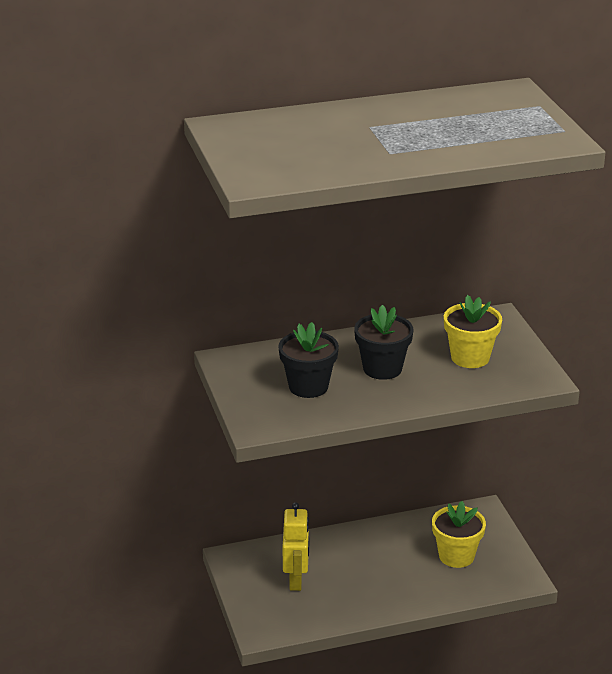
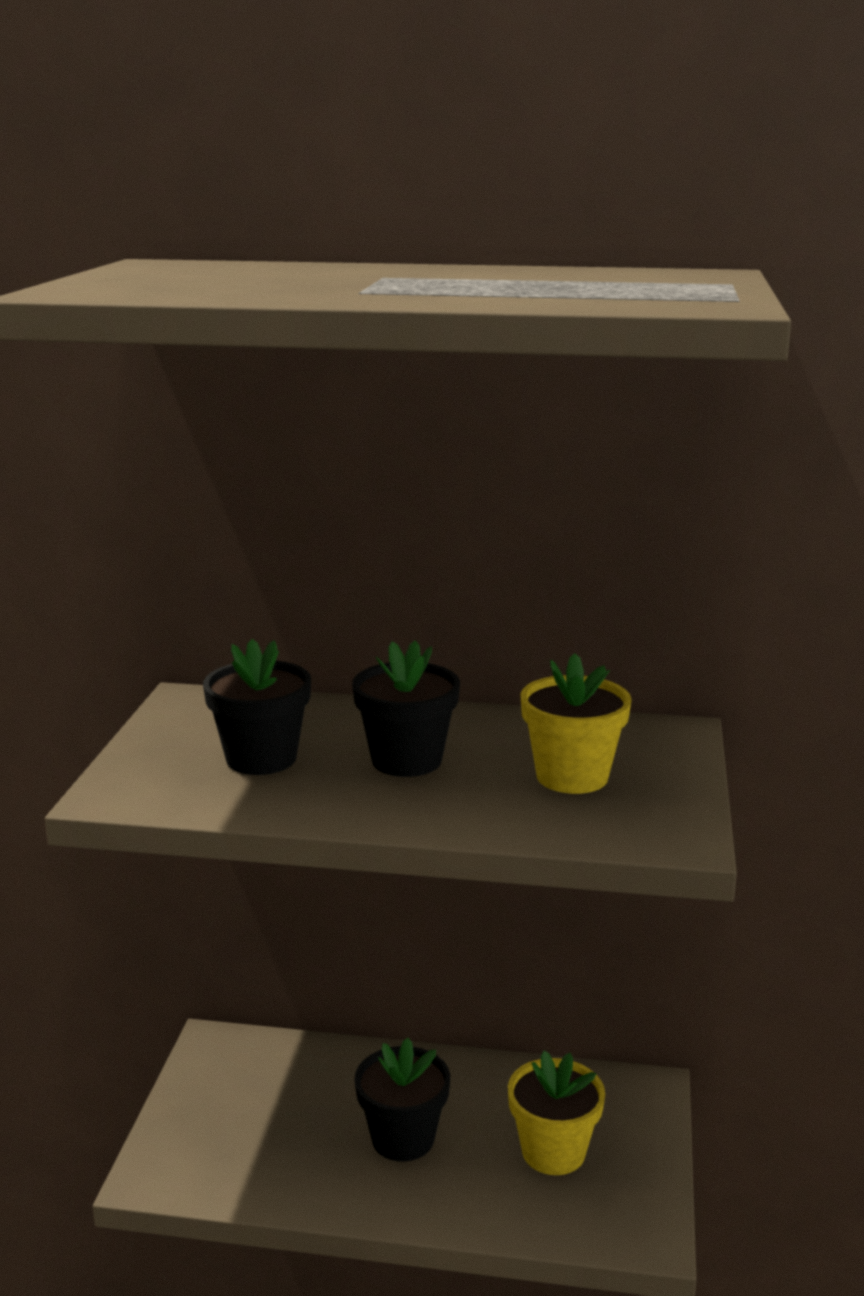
camera: 25 degrees right, 10 degrees down
yellow robot [283,502,309,591] -> none
none -> black flower pot [354,1038,450,1162]

